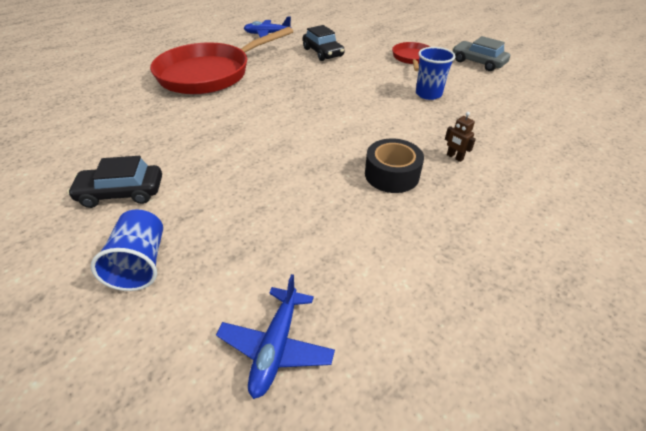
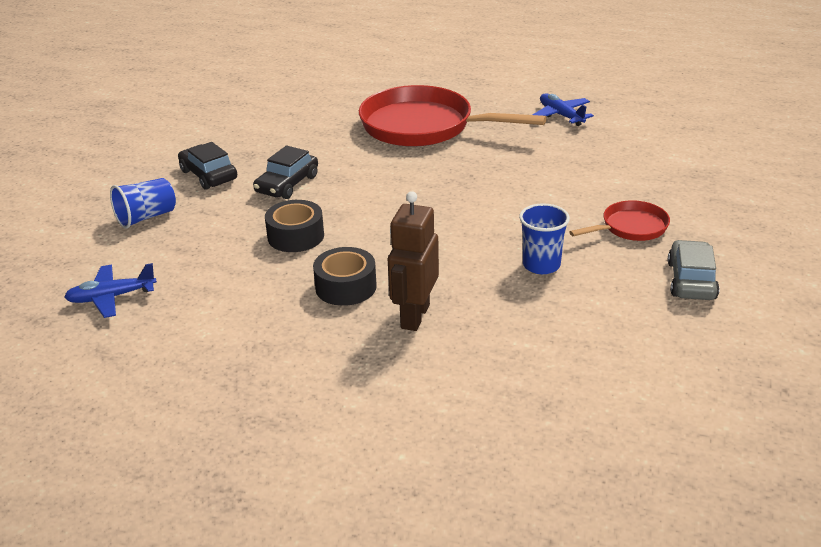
camera: 60 degrees right, 10 degrees down
black car [303,25,345,61] -> black car moved to [253,146,318,199]
brown robot [445,112,476,162] -> brown robot [388,191,439,331], size x2.28
none -> black tape [265,200,324,252]

